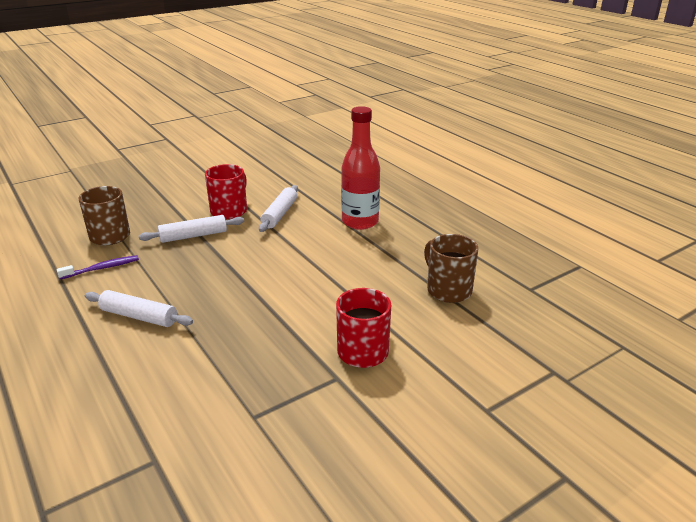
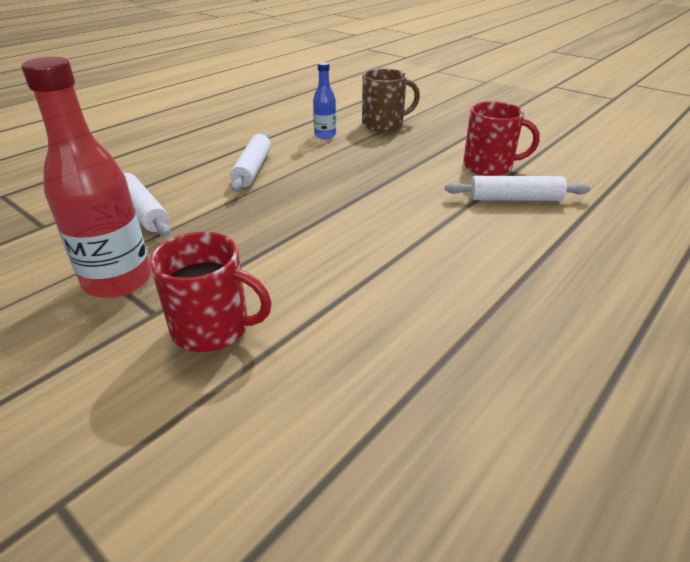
camera: 75 degrees right, 5 degrees up
purple toothbrush [57,255,139,279] -> blue bottle [313,62,336,139]
white rolling pin [139,215,244,243] -> white rolling pin moved to [123,172,171,236]
red bottle [341,106,380,230] -> red bottle moved to [21,57,151,298]
brown mug [424,234,479,303] -> none

